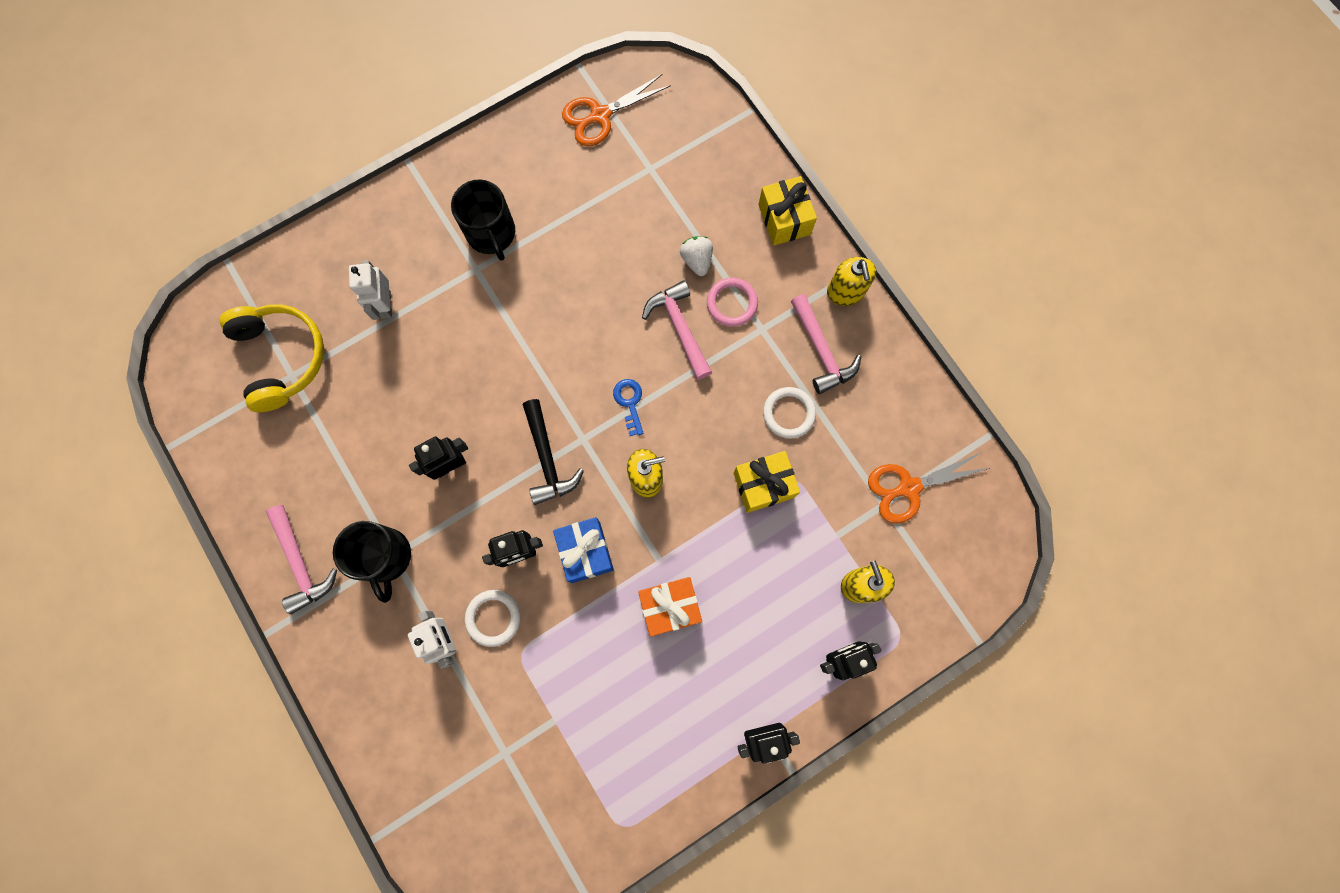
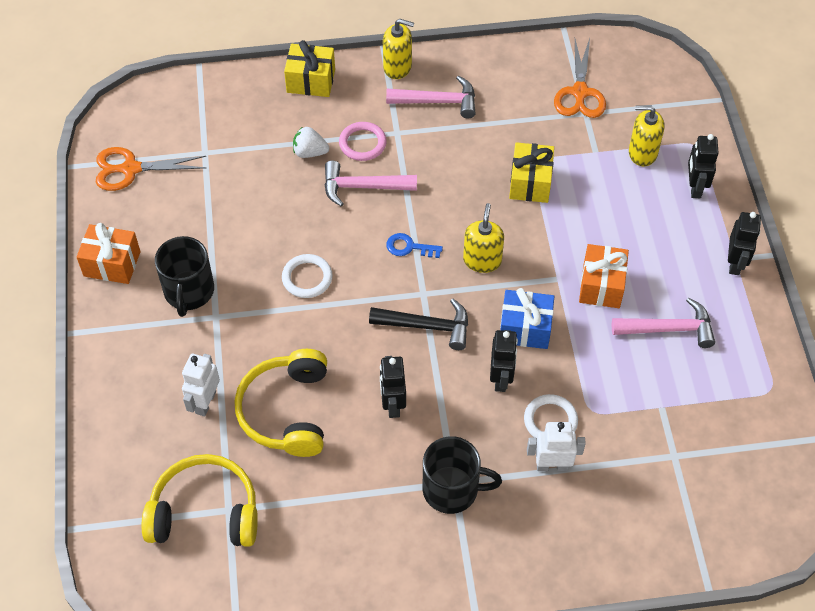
camera: 65 degrees left, 20 degrees down
pink hammer [266,505,337,614] -> pink hammer moved to [612,298,715,348]
white robot [349,260,392,320] -> white robot turned 90 degrees clockwise [182,354,220,416]
black mug [451,179,515,261] -> black mug turned 90 degrees clockwise [155,236,214,317]
orange scissors [562,74,671,146] -> orange scissors turned 90 degrees clockwise [96,147,207,191]
white ring [763,387,816,439] -> white ring moved to [282,254,333,298]
none -> orange gift [76,223,141,284]
none -> yellow headphones [234,349,327,457]

